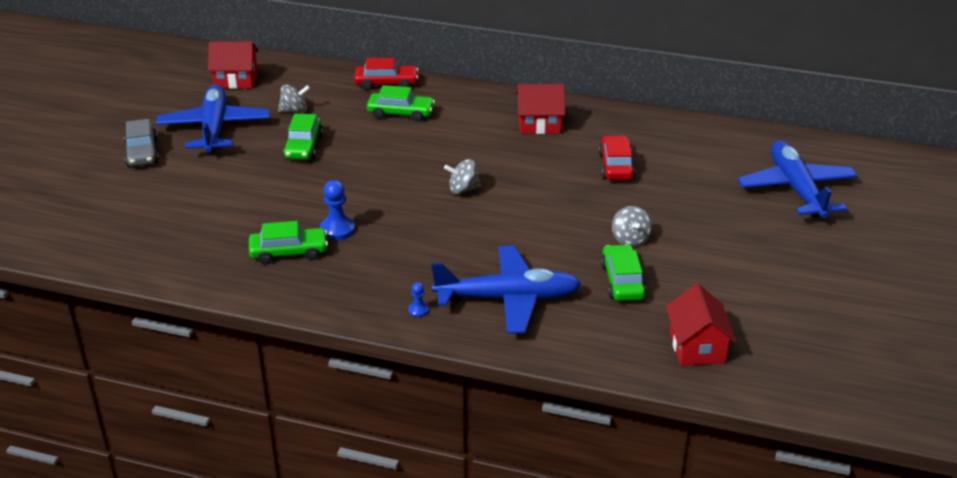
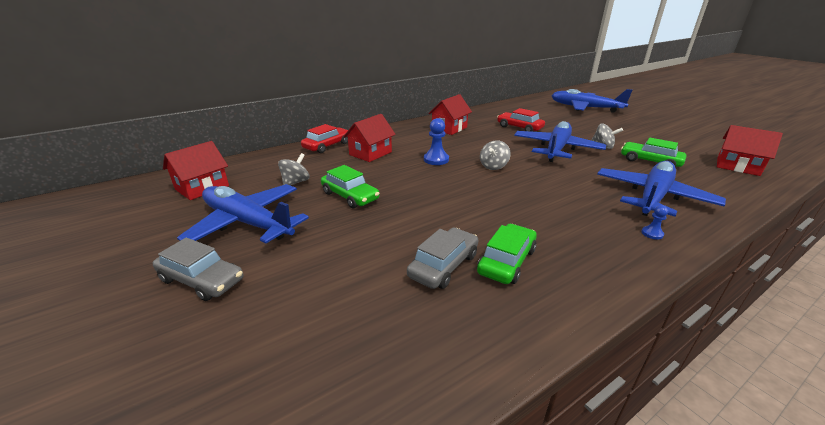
camera: 50 degrees left, 5 degrees down
blue pawn [320,180,355,240] -> blue pawn moved to [424,118,449,165]
green car [367,85,435,122] -> red house [343,114,396,162]
none -> grey car [407,228,479,289]
none -> blue plane [514,121,606,162]

